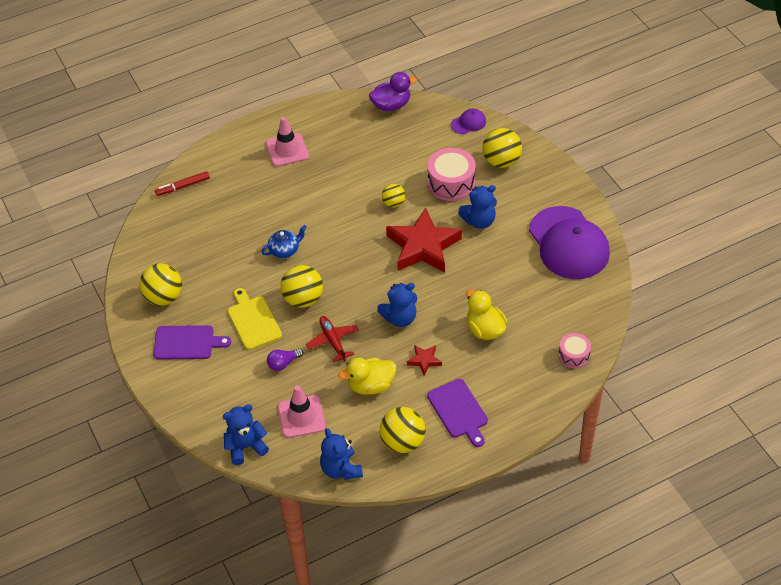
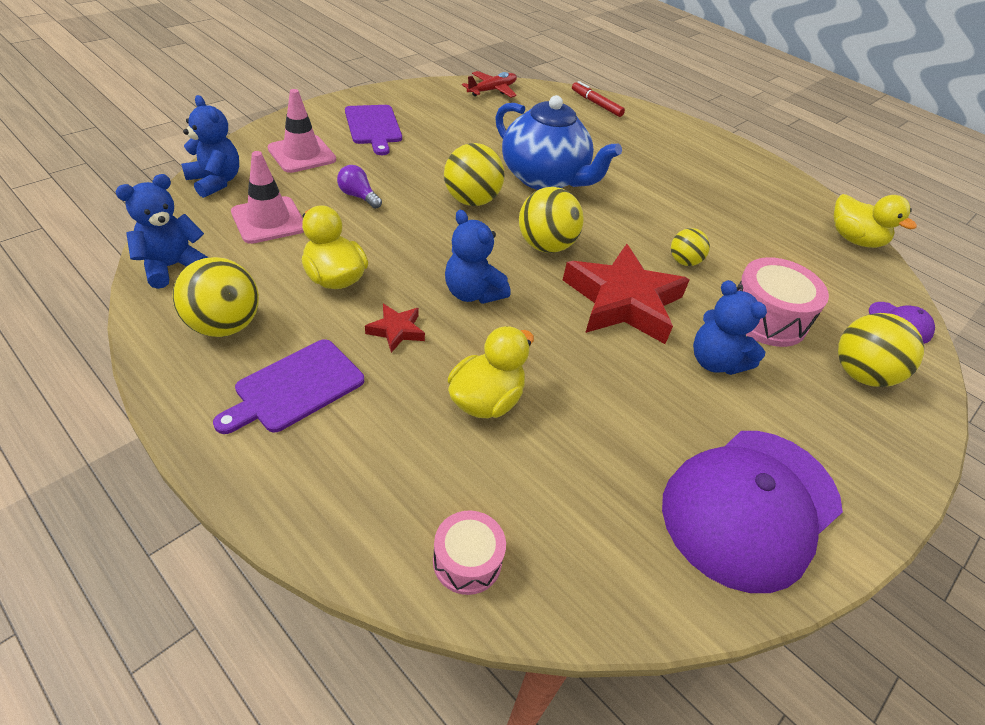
camera: 65 degrees right, 5 degrees down
yellow ball [139,263,182,306] -> yellow ball moved to [519,187,584,253]
yellow cutting board [228,288,282,350] -> none
blue teapot [261,225,307,258] -> blue teapot [495,95,622,190], size x2.14
pink traffic cone [266,117,309,167] -> pink traffic cone moved to [267,89,336,173]
red plane [306,316,359,362] -> red plane moved to [462,71,517,98]
purple duck [369,72,417,111] -> yellow duck [834,194,917,248]

